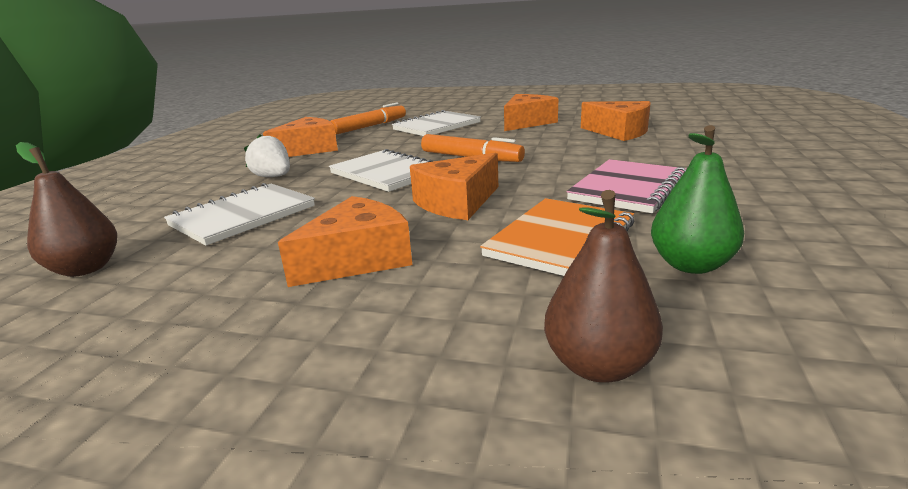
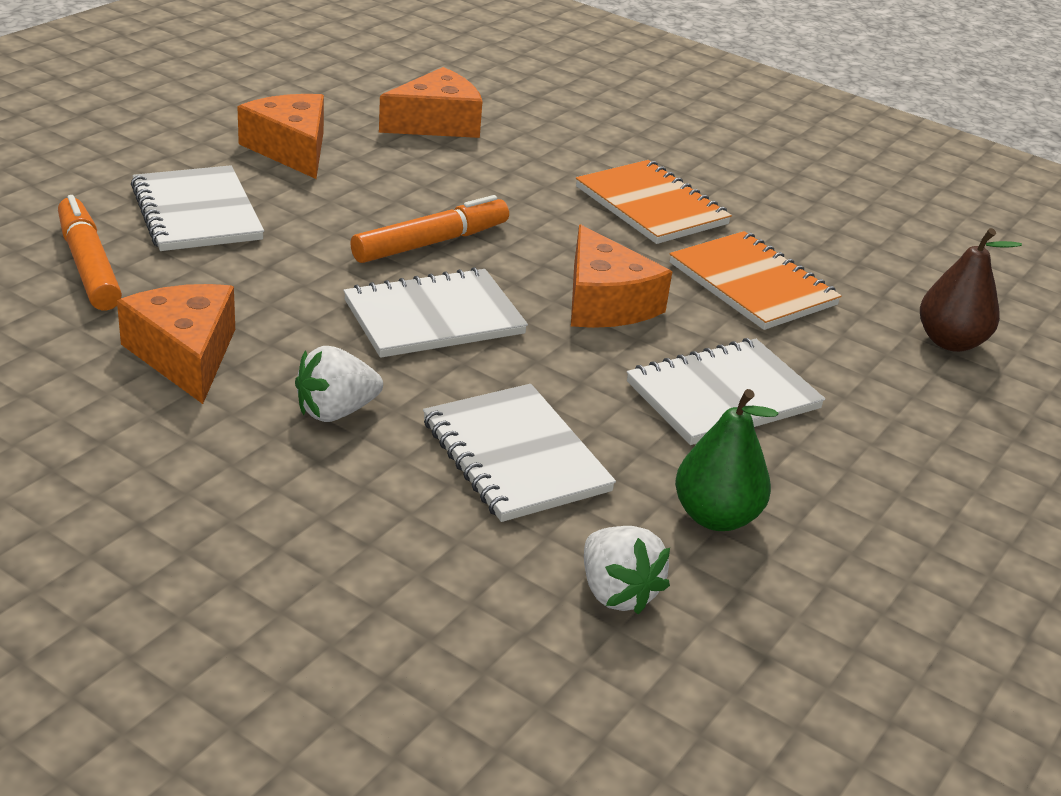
camera: 75 degrees left, 10 degrees up
brown pear [16,142,117,277] -> white strawberry [584,526,670,614]
orange cheese [278,196,412,287] -> white notebook [627,338,825,445]
pink notebook [566,159,687,213] -> orange notebook [576,160,732,244]
green pear [651,125,744,274] -> green pear moved to [675,389,778,531]

